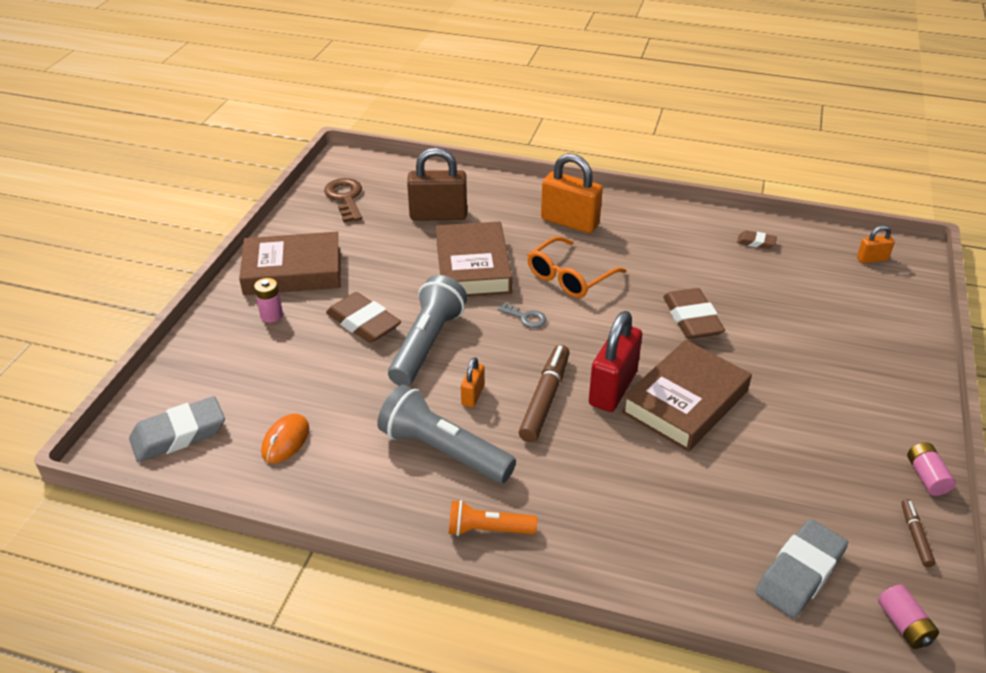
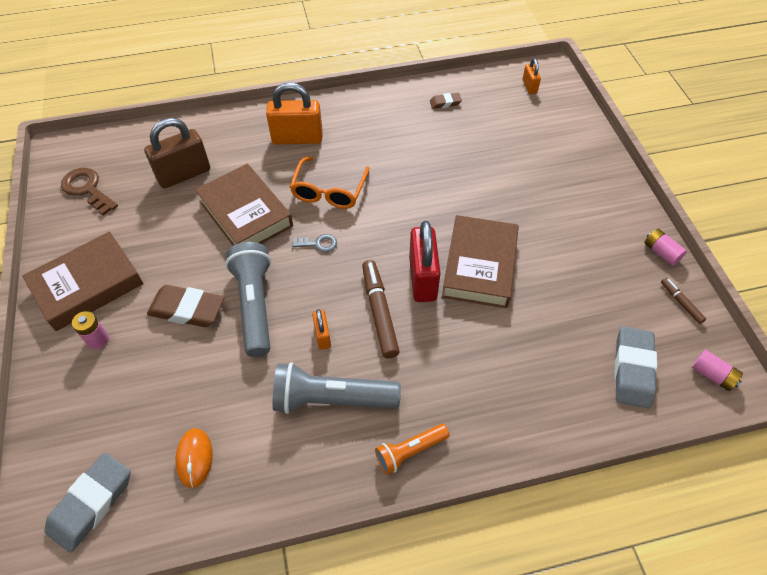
camera: 30 degrees left, 15 degrees up
brown eraser [663,288,725,339] -> none
orange padlock [857,225,895,263] -> orange padlock turned 60 degrees counterclockwise [522,58,541,94]

